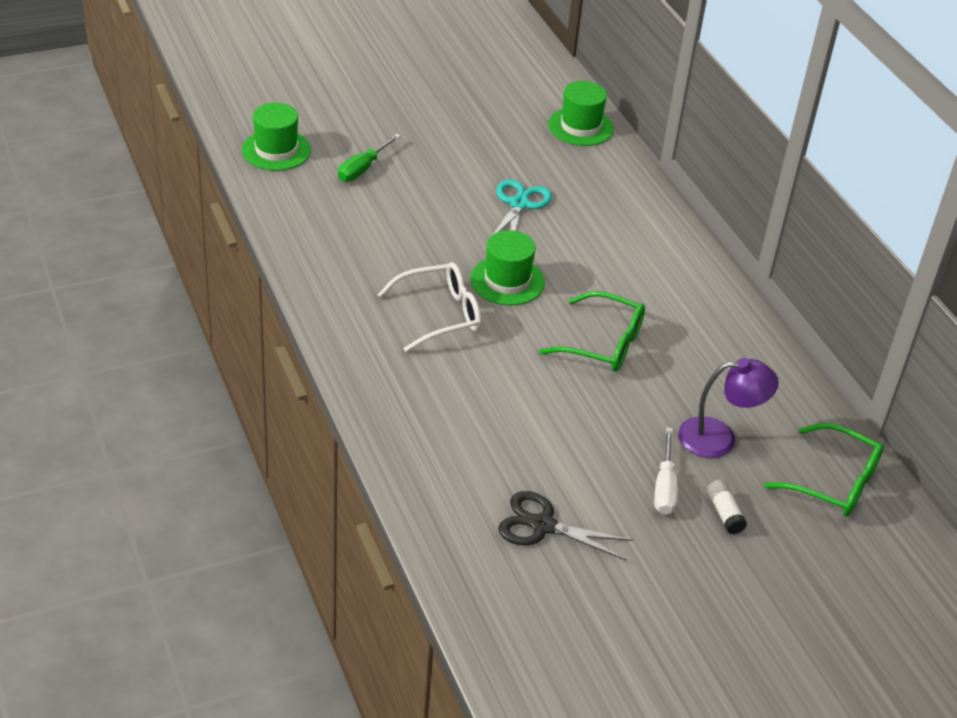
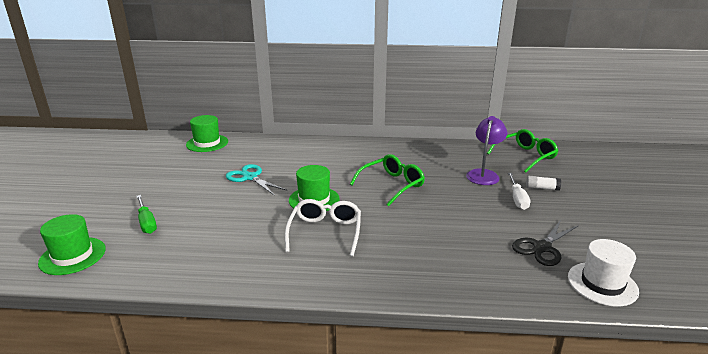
camera: 60 degrees left, 15 degrees down
white screwdriver [654,427,678,515] -> white screwdriver turned 60 degrees clockwise [508,173,530,210]
none -> white hat [568,239,639,306]

